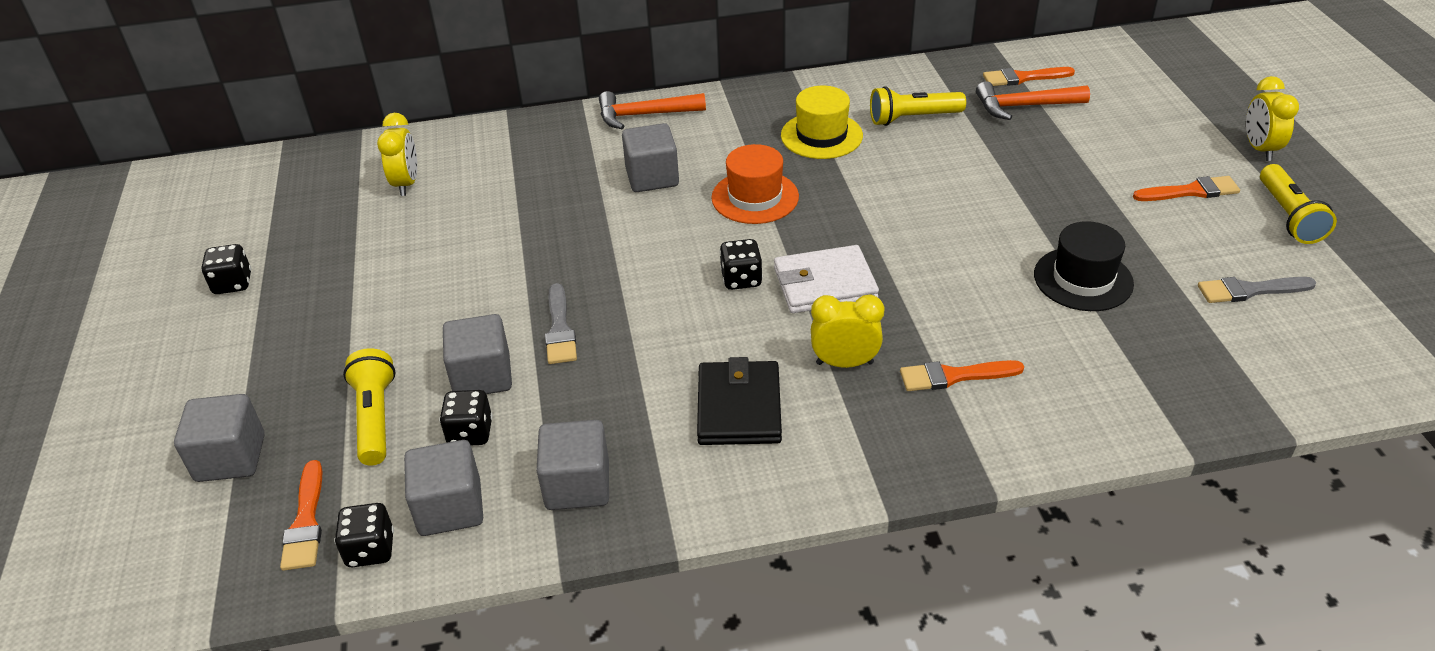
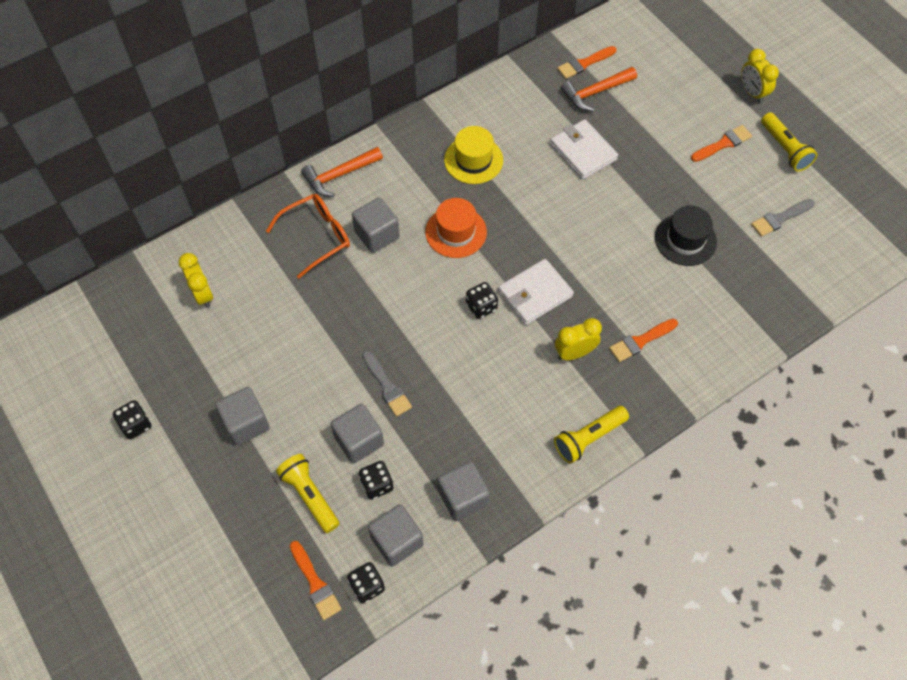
camera: 25 degrees left, 20 degrees up
grey cube [174,394,265,482] -> grey cube moved to [215,387,270,445]
black wallet [697,357,782,445] -> none
yellow flashlight [870,86,966,126] -> yellow flashlight moved to [554,406,629,464]
none -> orange glasses [266,194,350,278]
none -> white wallet [550,119,618,179]

